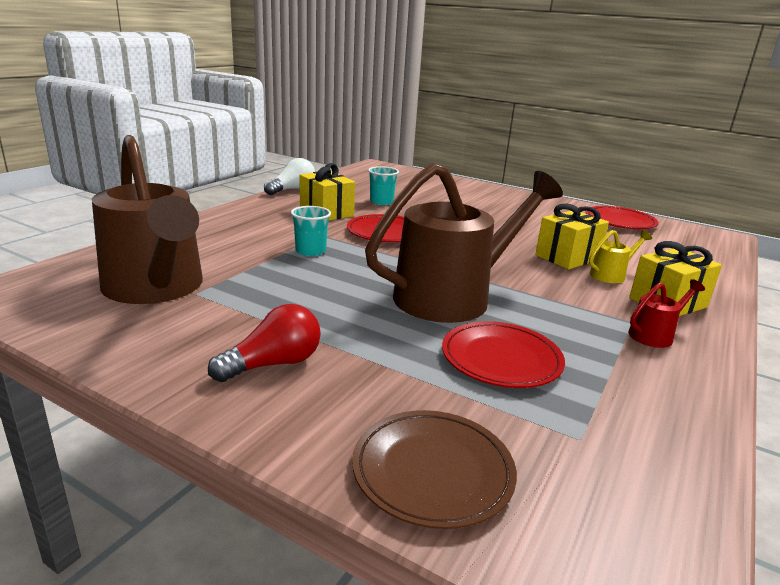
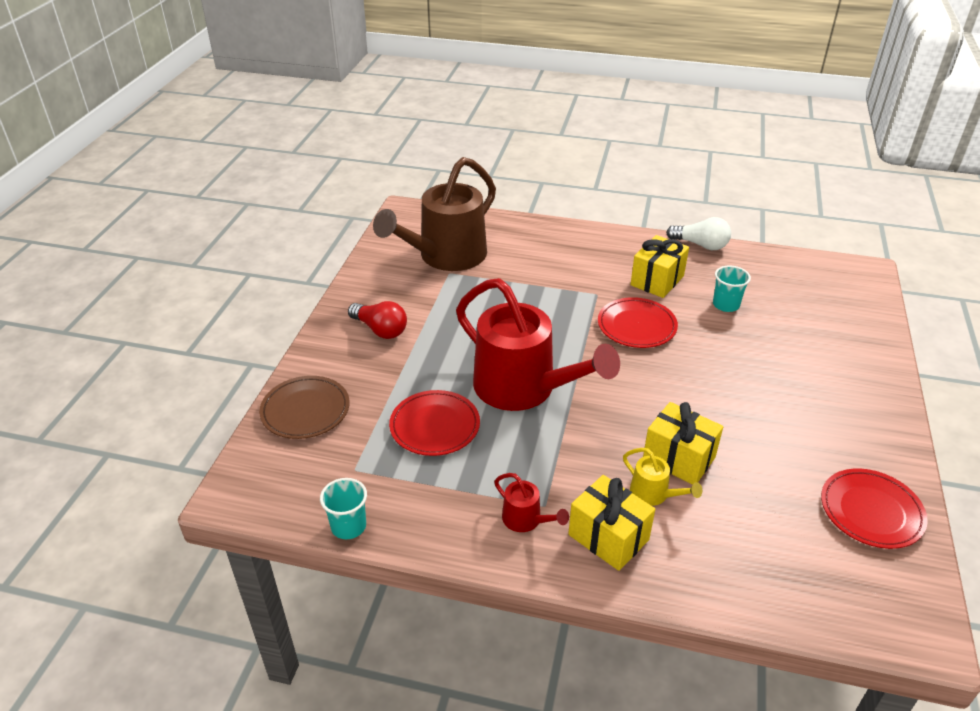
camera: 75 degrees right, 15 degrees up
turquoise cup [291,206,331,256] -> turquoise cup moved to [320,478,367,539]
brown watering can [365,163,563,323] -> red watering can [456,278,620,411]

